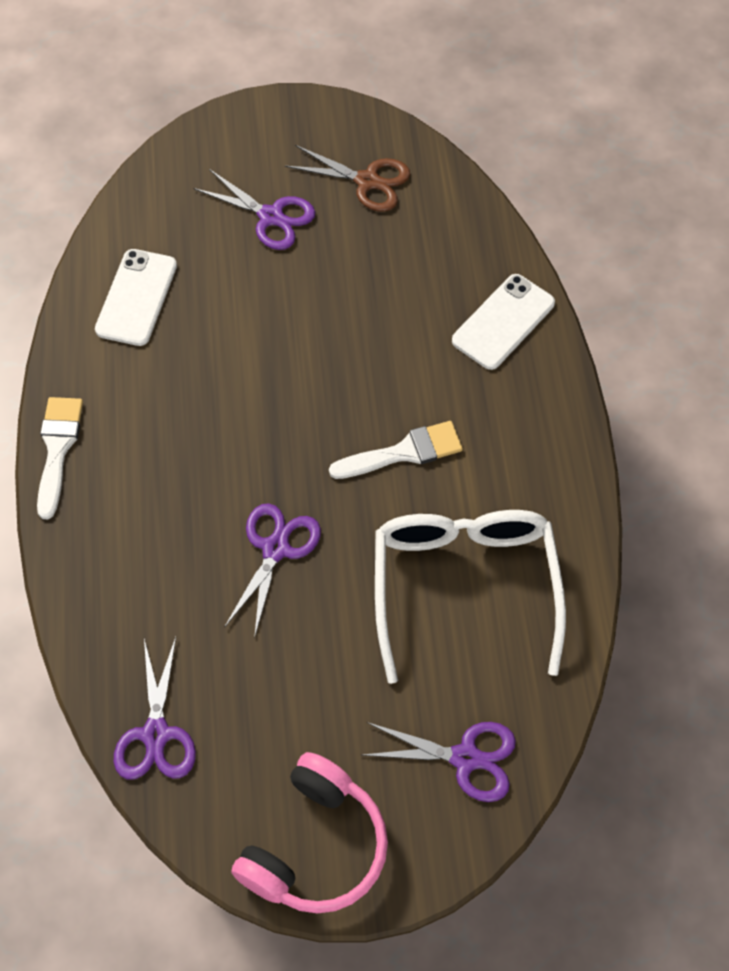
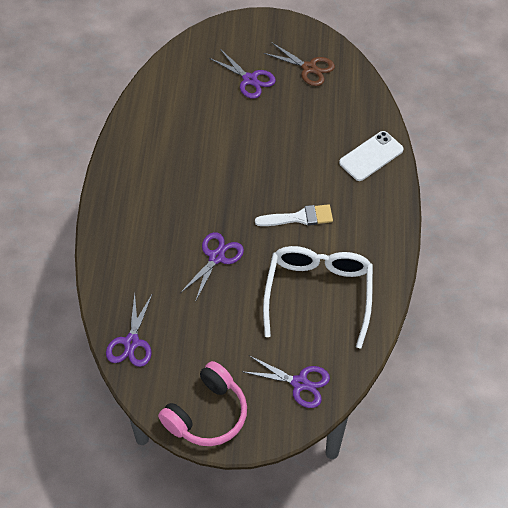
camera: 10 degrees right, 5 degrees down
white brush [37,397,83,519] -> none
white phone [95,249,177,346] -> none

